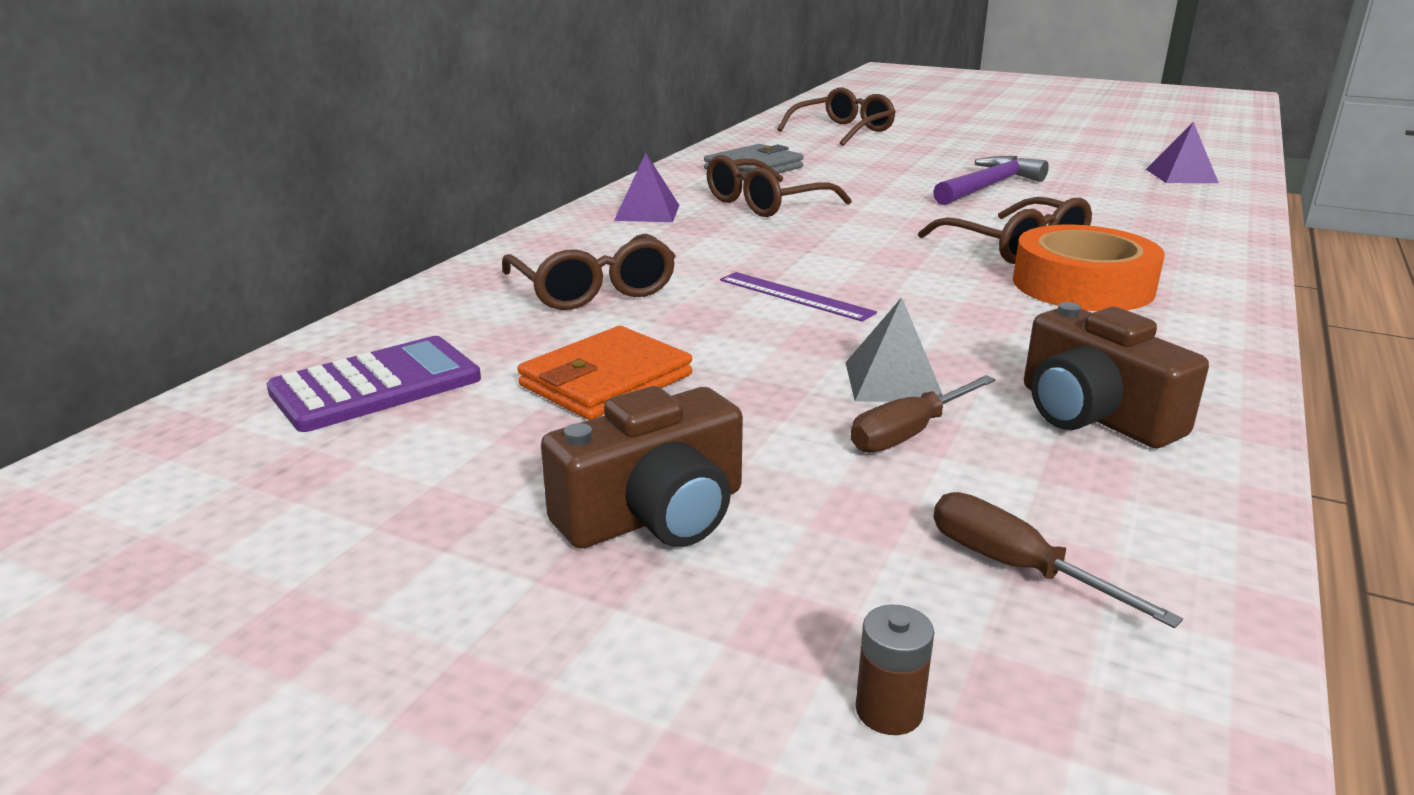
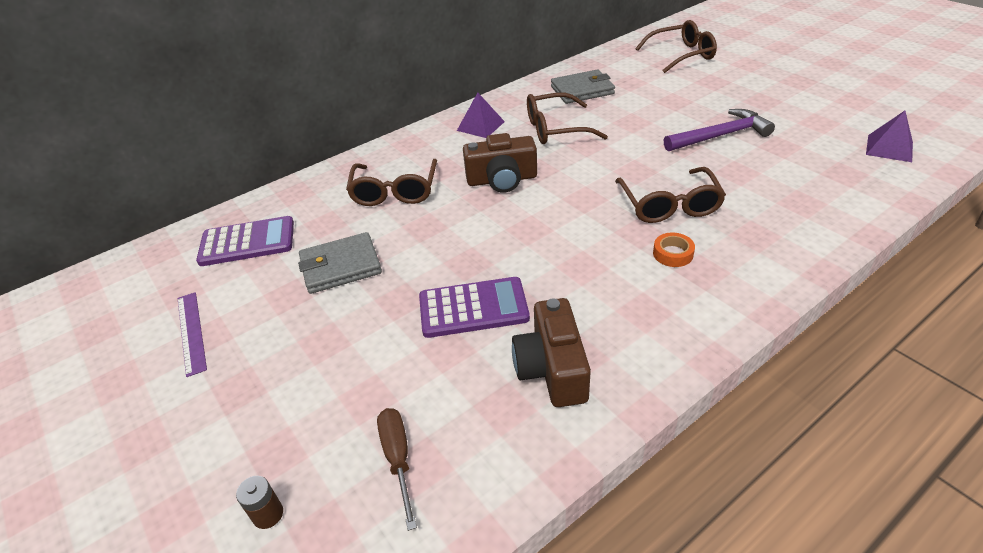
camera: 30 degrees right, 15 degrees up
orange wallet [517,326,692,420] -> grey wallet [298,232,382,294]
brown camera [541,386,743,549] -> brown camera moved to [463,133,537,193]
purple ruler [720,272,877,322] -> purple ruler moved to [178,292,207,377]
grey pyramid [845,297,943,402] -> purple calculator [419,277,530,338]
brown screwdriver [851,375,996,453] -> none
orange tape [1013,225,1164,311] -> orange tape [653,233,695,267], size x0.43

